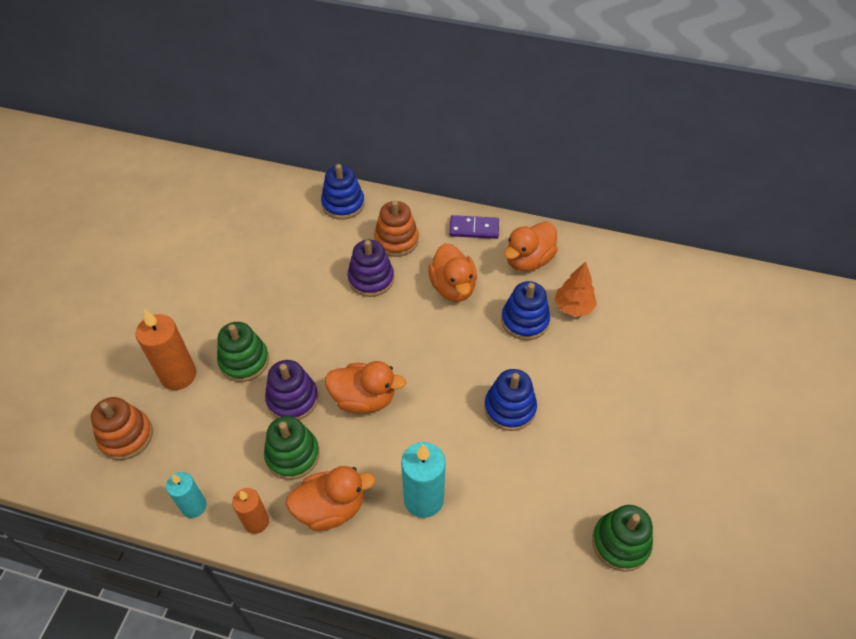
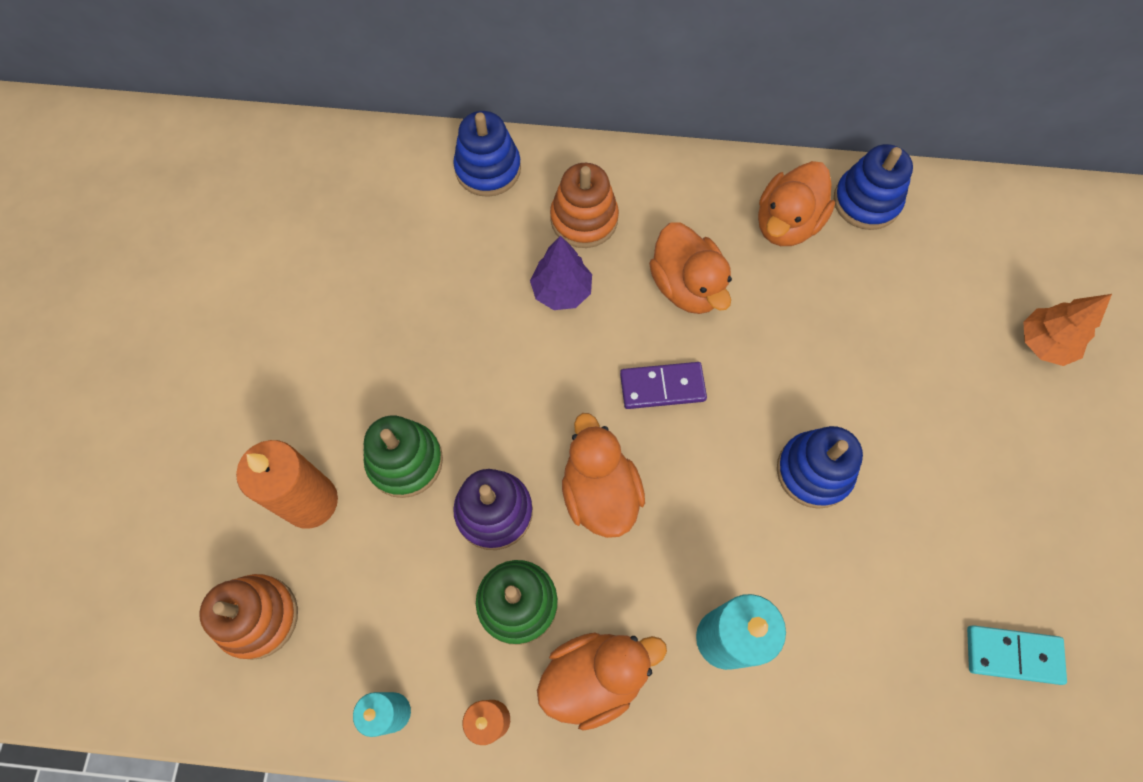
camera: 10 degrees left, 15 degrees up
orange duck [325,361,406,414] -> orange duck turned 105 degrees counterclockwise [562,413,645,538]
purple stacking toy [347,240,394,297] -> purple tree [530,235,592,310]
purple domino [449,215,499,239] -> purple domino moved to [620,362,707,409]
blue stacking toy [501,281,550,340] -> blue stacking toy moved to [834,144,913,230]
orange tree [555,262,597,317] -> orange tree moved to [1023,294,1112,366]
green stacking toy [592,505,653,572] -> turquoise domino [967,625,1067,685]

